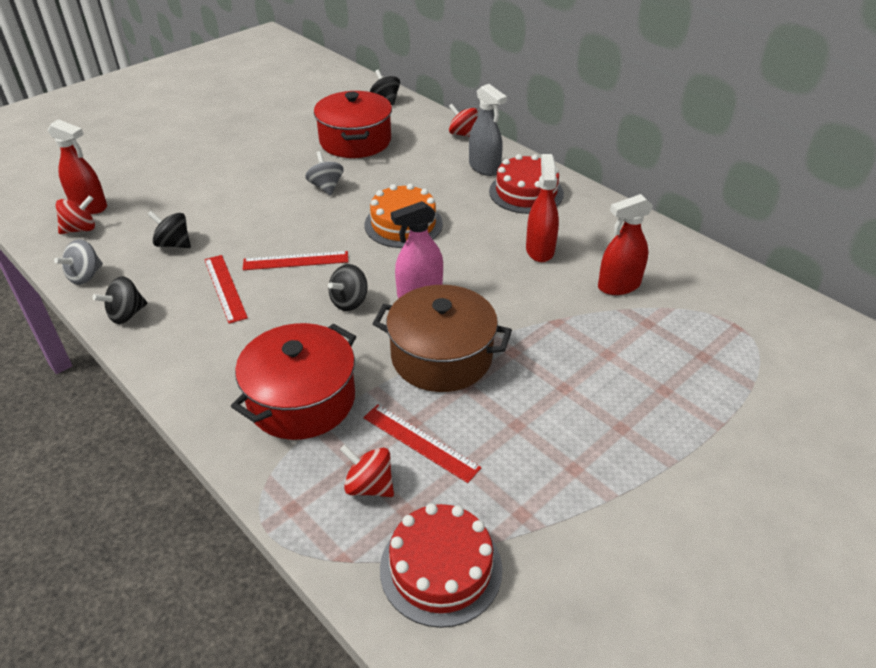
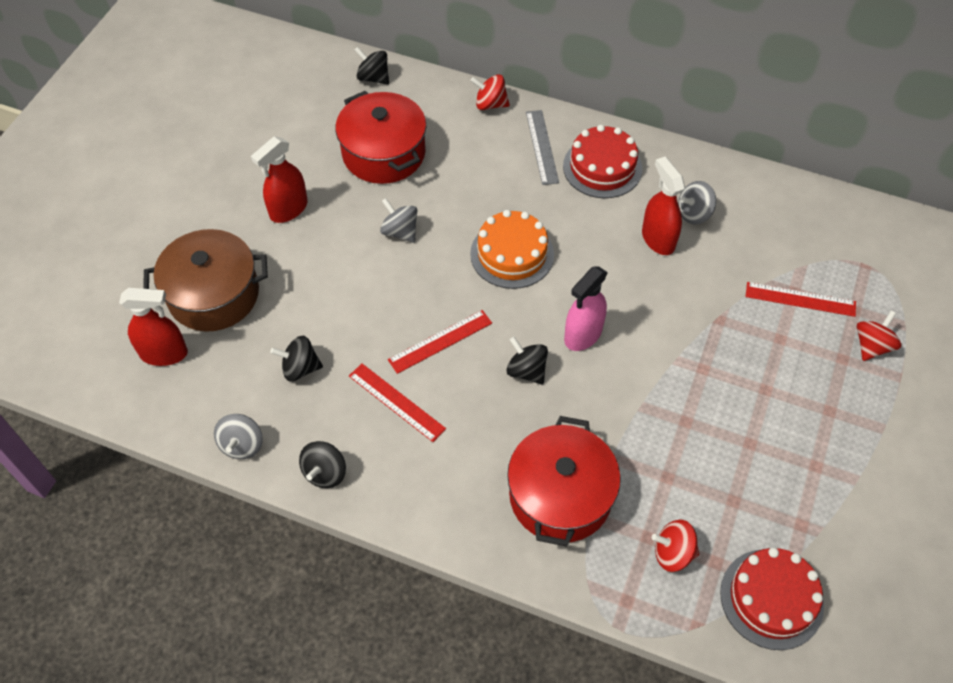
camera: 25 degrees left, 15 degrees up
red spinning top [56,196,95,234] -> red spinning top moved to [857,311,901,361]
black spinning top [328,264,368,311] -> black spinning top turned 120 degrees clockwise [507,337,548,385]
red ruler [363,404,482,483] -> red ruler moved to [746,282,856,317]
brown pot [373,285,512,392] -> brown pot moved to [143,229,268,332]
grey spray bottle [469,84,507,176] -> grey ruler [526,110,559,185]
red spray bottle [598,194,653,295] -> red spray bottle moved to [251,136,307,223]
none -> grey spinning top [678,181,716,224]

